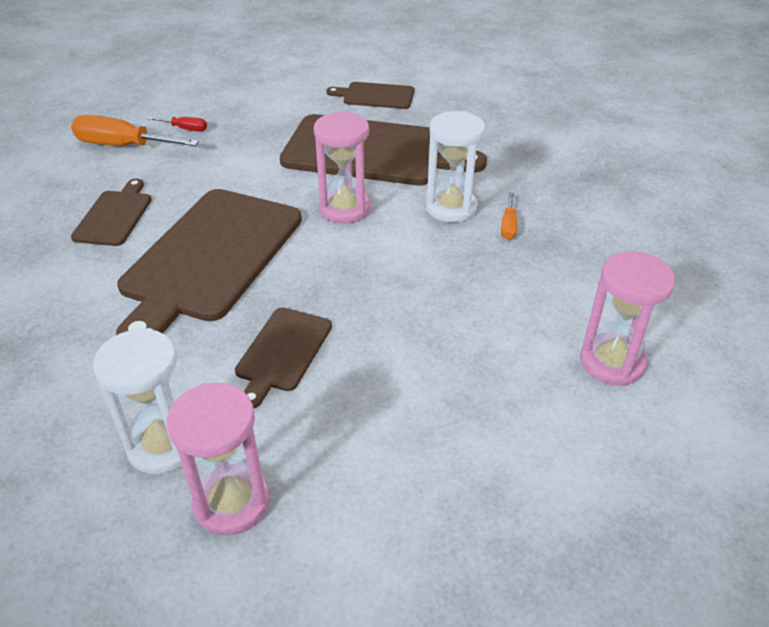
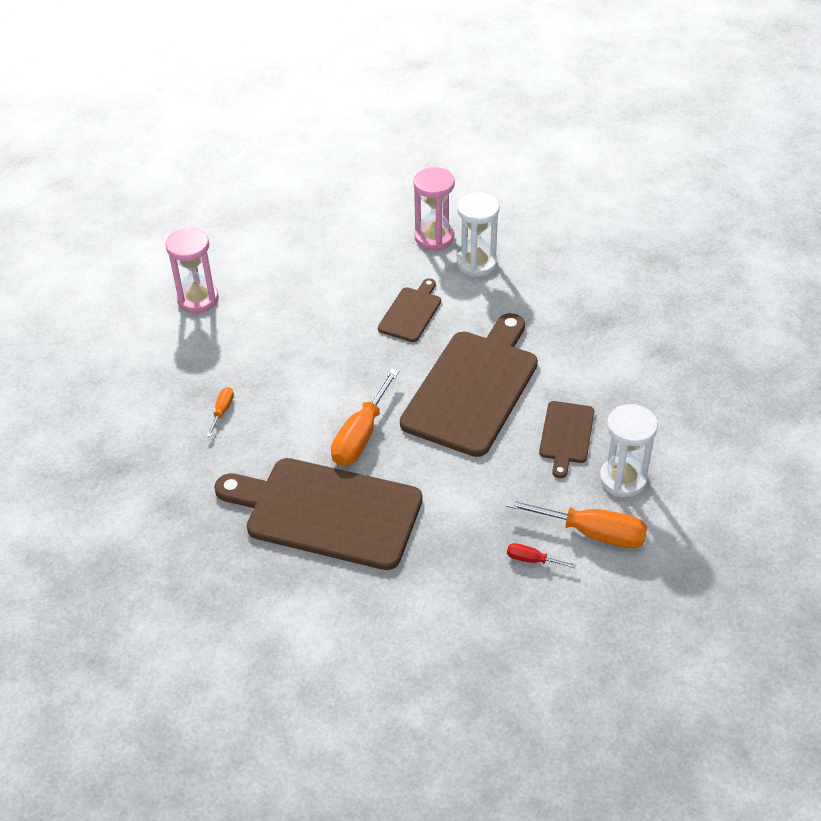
camera: 175 degrees left, 5 degrees up
pink hourglass [314,111,370,223] -> orange screwdriver [331,369,399,466]
brown cutting board [326,82,415,109] -> none
white hourglass [426,111,485,222] -> white hourglass moved to [600,404,658,497]

